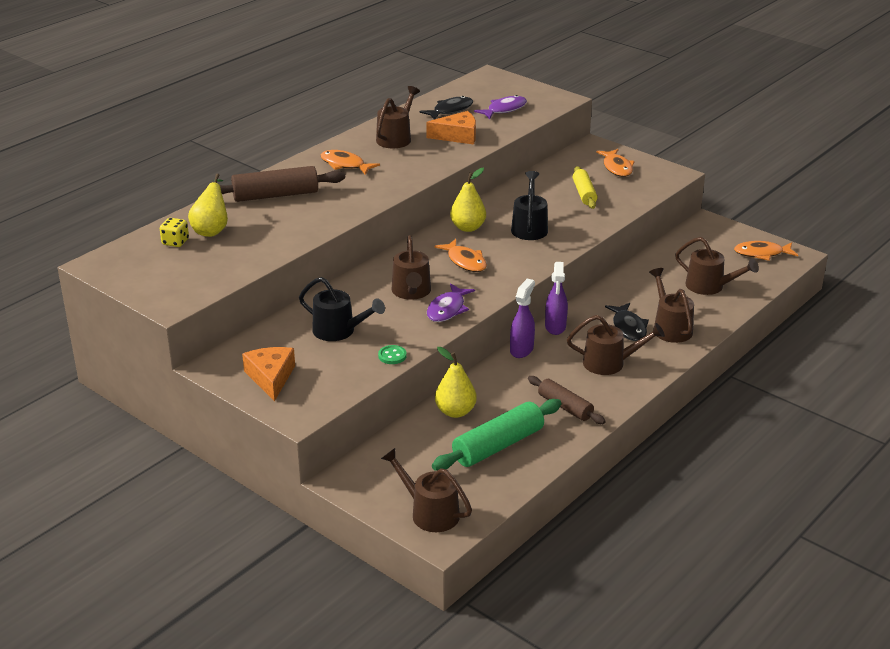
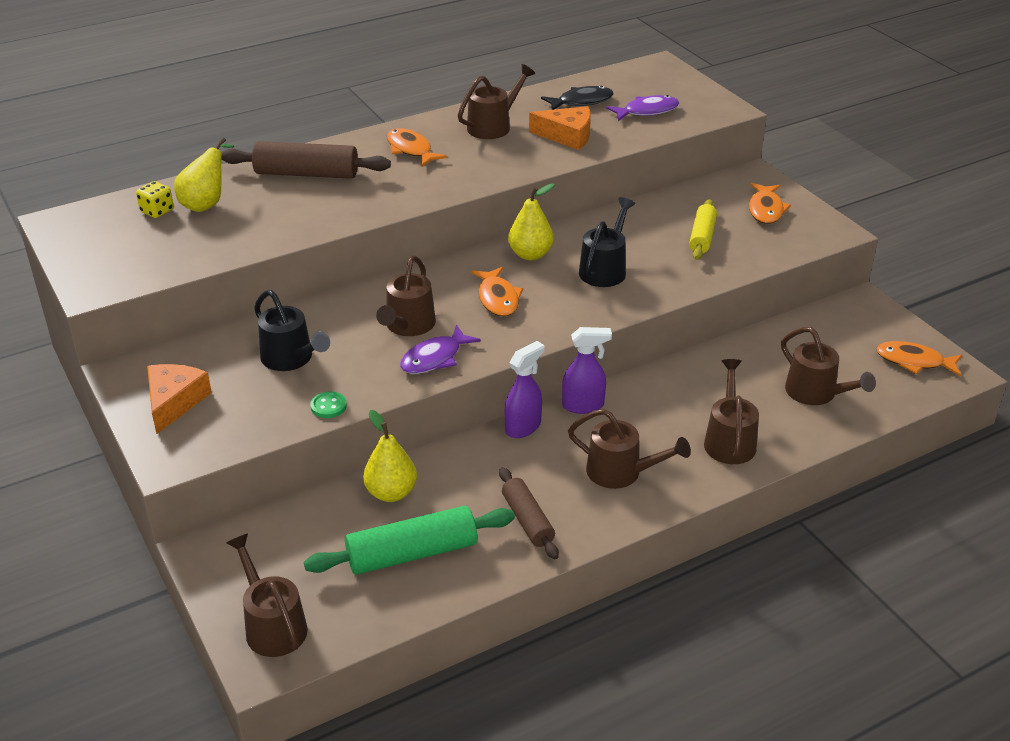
camera: 20 degrees right, 5 degrees up
purple spray bottle [545,262,568,335] -> purple spray bottle turned 120 degrees counterclockwise [562,327,612,414]
black fish [605,303,649,341] -> none

